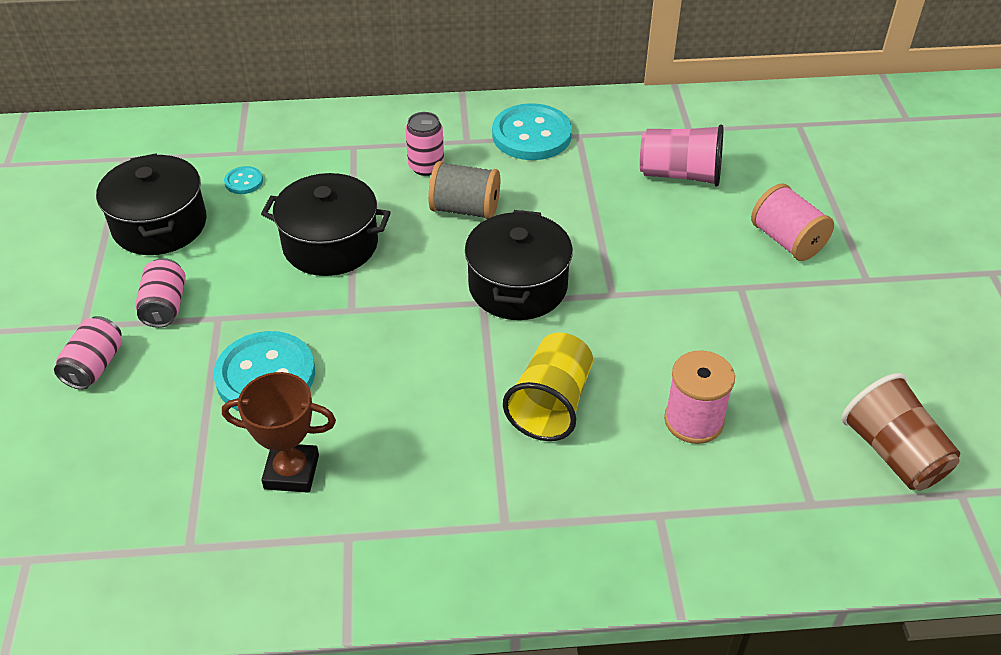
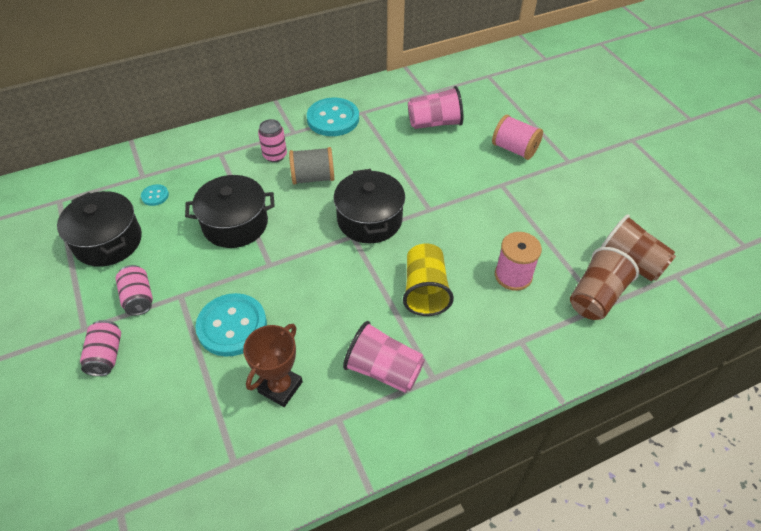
camera: 20 degrees left, 5 degrees up
brown trophy [222,372,336,493] -> brown trophy turned 45 degrees counterclockwise [243,324,303,407]
none -> pink cup [343,321,425,393]
none -> brown cup [570,247,639,320]

